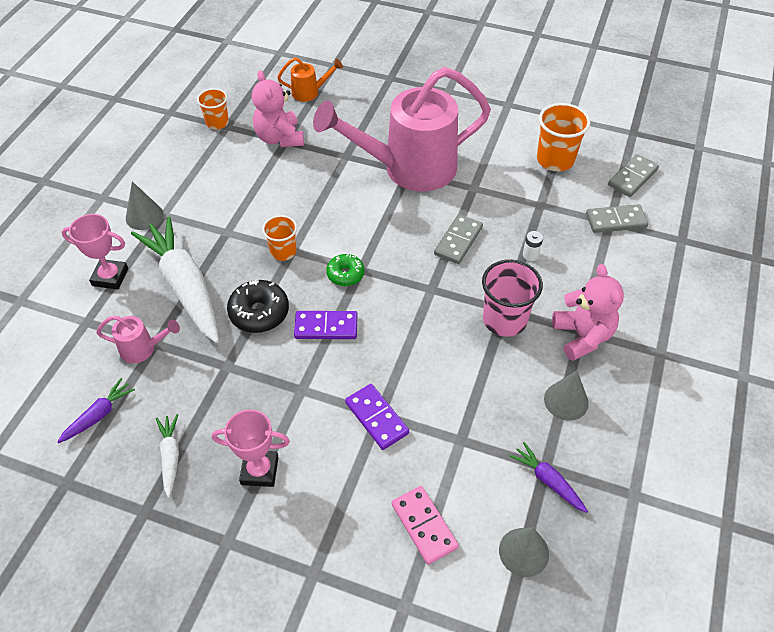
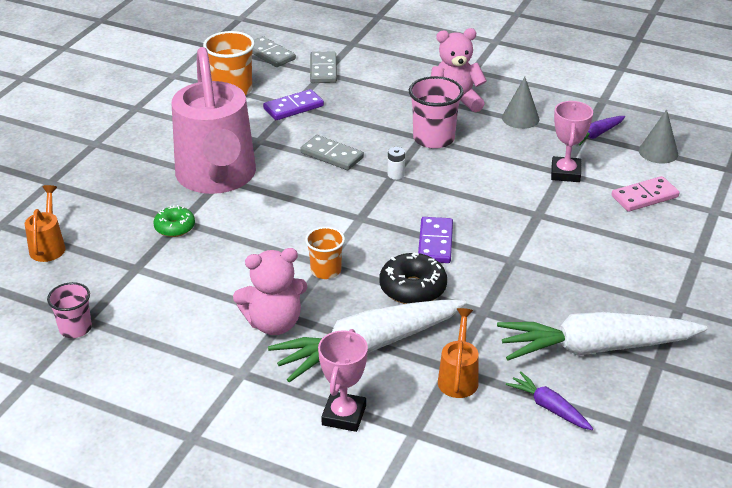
camera: 85 degrees left, 15 degrees down
pink watering can [96,315,180,363] -> orange watering can [438,308,479,398]
grey cone [126,181,163,230] -> none
white carrot [156,414,179,498] -> white carrot [497,311,707,360], size x2.21
orange cup [197,88,229,129] -> pink cup [47,282,92,338]
pink trophy [212,409,290,487] -> pink trophy moved to [551,101,593,182]
pink teddy bear [252,70,304,147] -> pink teddy bear moved to [233,248,307,335]
green donut [326,254,364,286] -> green donut moved to [153,205,195,237]
purple domino [345,384,409,450] -> purple domino moved to [263,89,324,120]
white battery [523,231,543,261] -> white battery moved to [388,147,405,180]

